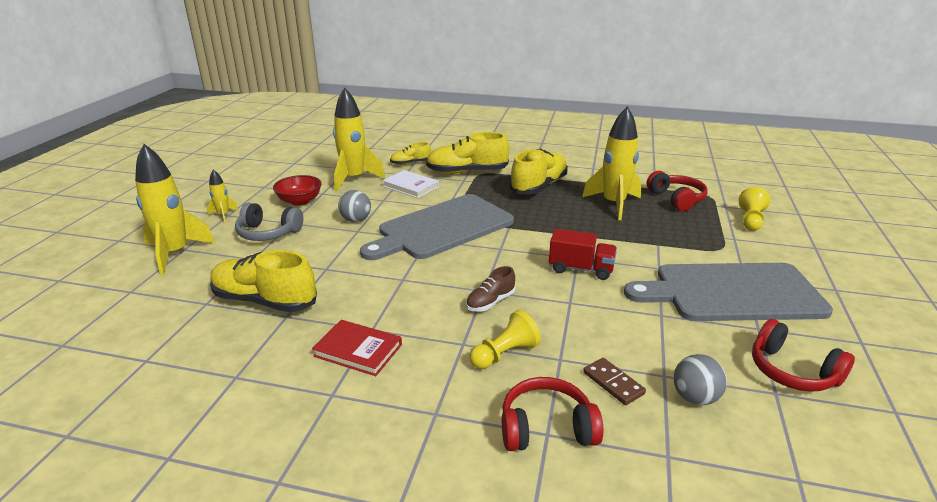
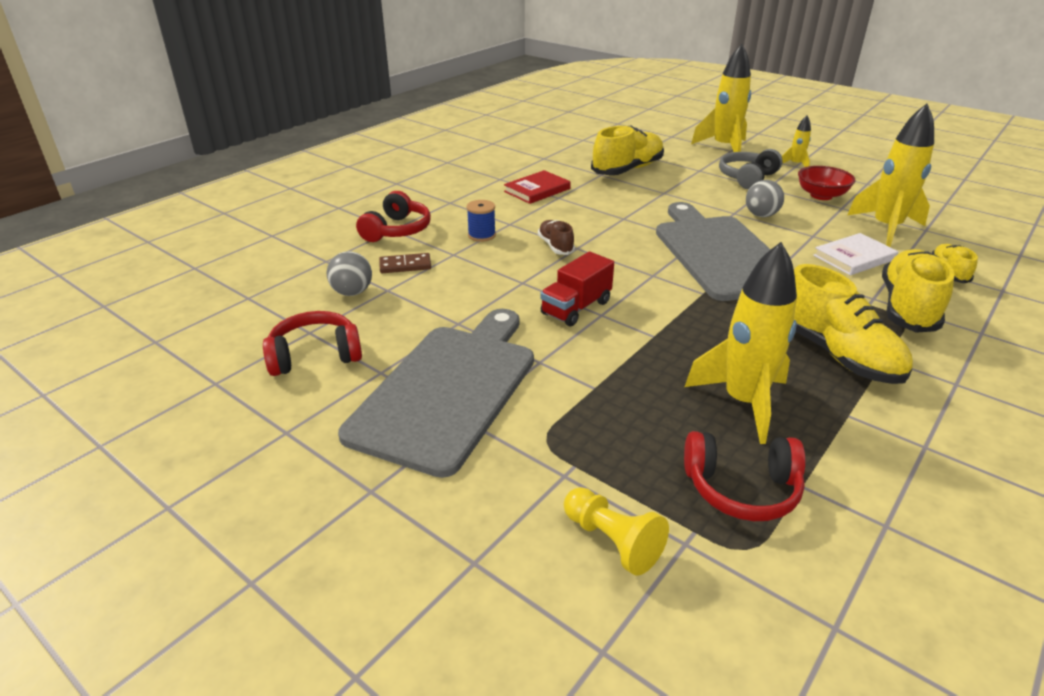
camera: 115 degrees right, 5 degrees up
yellow pawn [470,310,541,369] -> blue spool [466,200,496,242]

